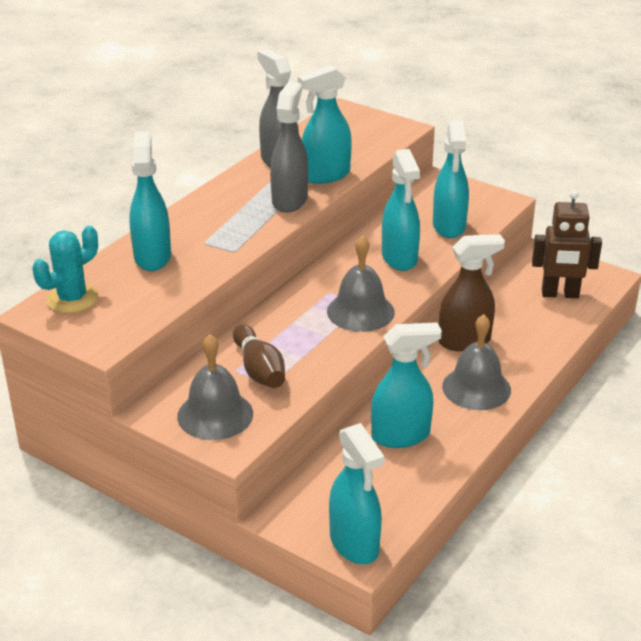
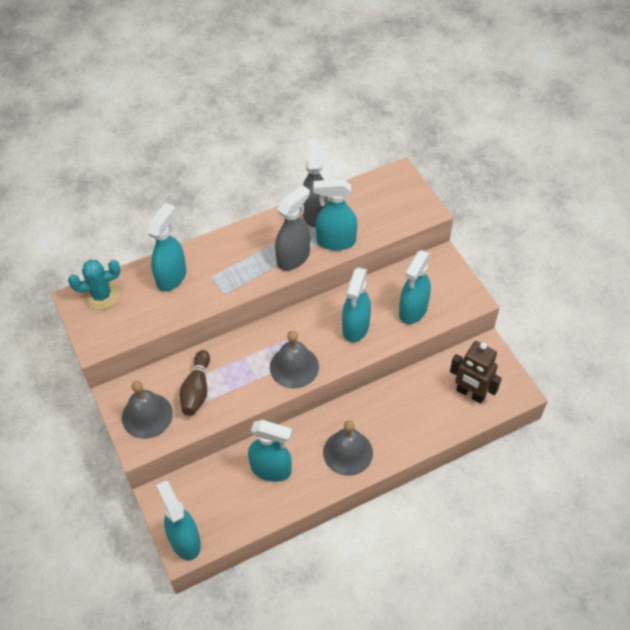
camera: 30 degrees right, 20 degrees up
turquoise spray bottle [329,423,385,564] -> turquoise spray bottle turned 150 degrees clockwise [156,481,201,560]
brown spray bottle [438,234,505,351] -> none

